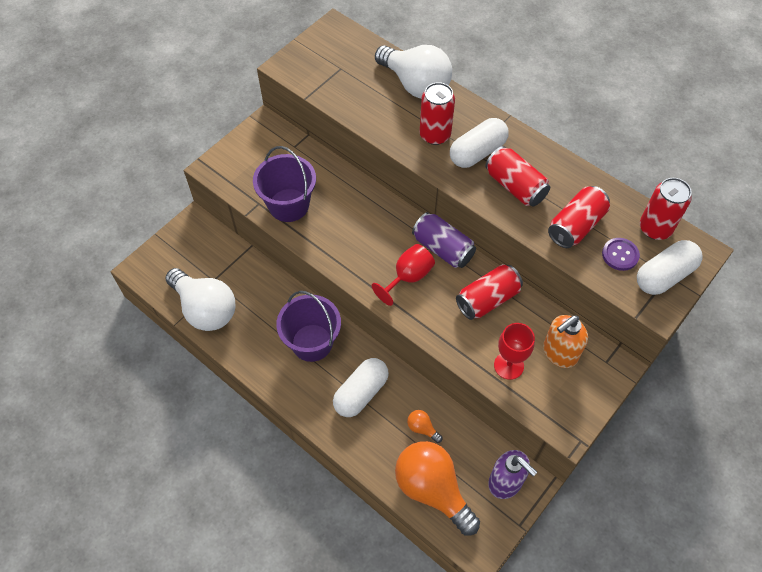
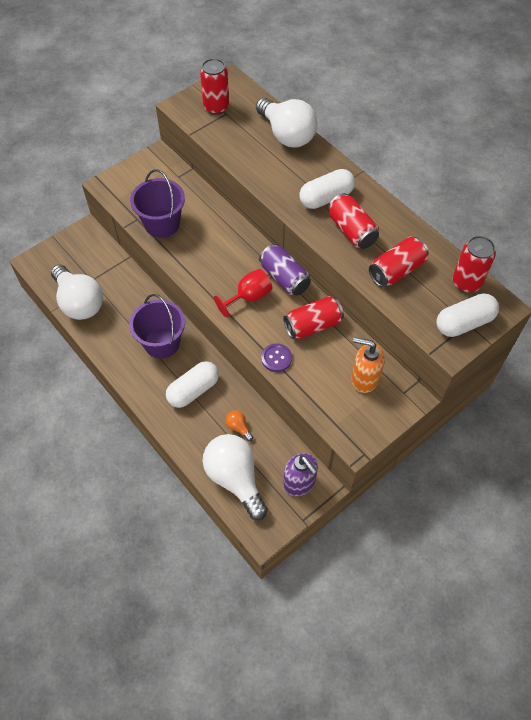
camera: 10 degrees right, 0 degrees up
orange light bulb [395,441,480,536] -> white light bulb [203,434,268,520]
red can [420,82,455,145] -> red can moved to [200,58,229,114]
red goblet [494,323,535,380] -> none
orange soap dispenser [543,315,588,368] -> orange soap dispenser turned 45 degrees clockwise [351,337,385,393]
purple button [602,238,640,271] -> purple button moved to [261,343,292,372]

